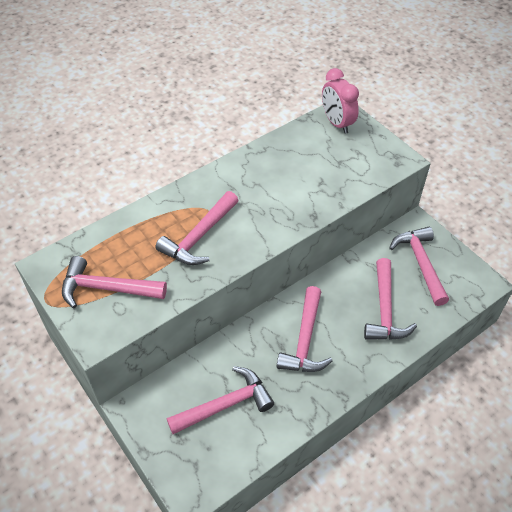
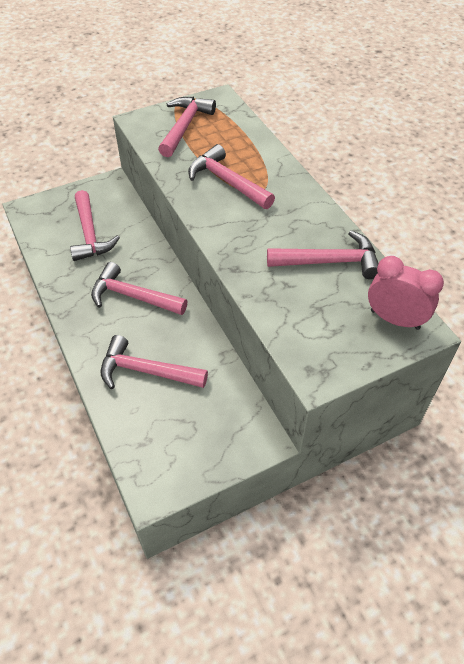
camera: 100 degrees right, 0 degrees up
pink clock [322,68,359,134] -> pink clock turned 45 degrees clockwise [368,256,444,330]
pink hammer [389,227,449,306] -> pink hammer moved to [267,231,379,279]

